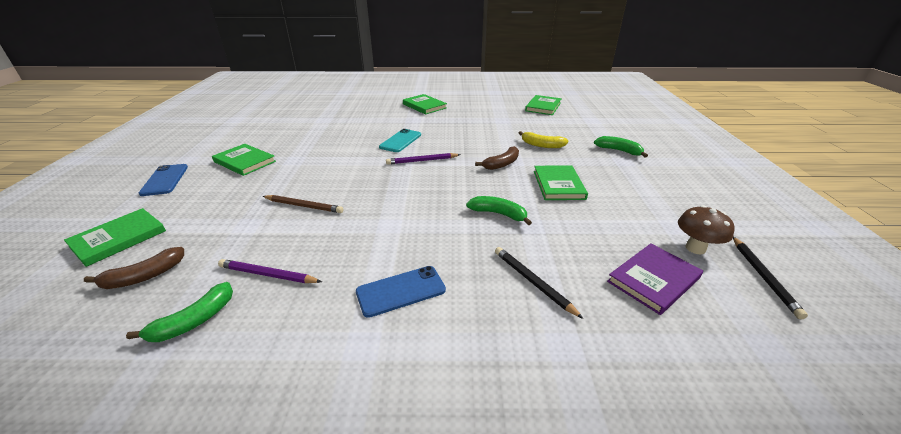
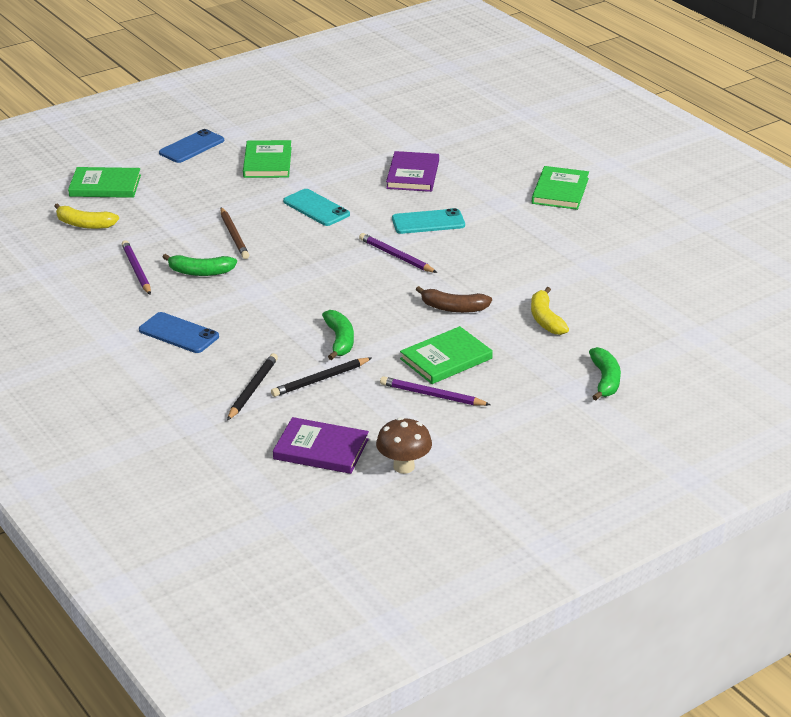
camera: 55 degrees right, 0 degrees up
brown banana [84,247,184,289] -> yellow banana [54,203,119,229]
green banana [126,282,233,342] -> green banana moved to [163,254,237,276]
green book [525,95,562,115] -> none
black pencil [733,237,808,319] -> black pencil moved to [271,358,372,397]
none -> turquoise phone [283,189,350,226]
none -> purple pencil [380,376,491,406]
none -> purple book [386,151,439,192]

